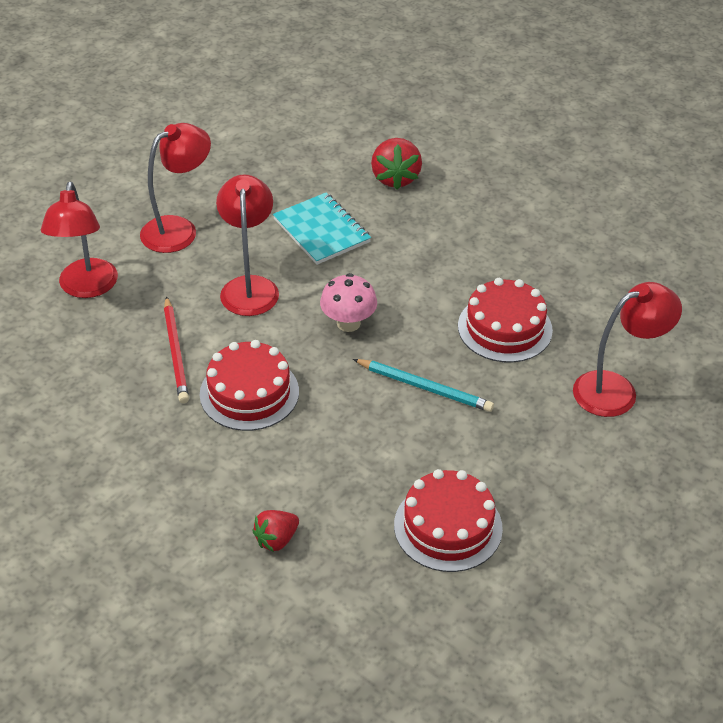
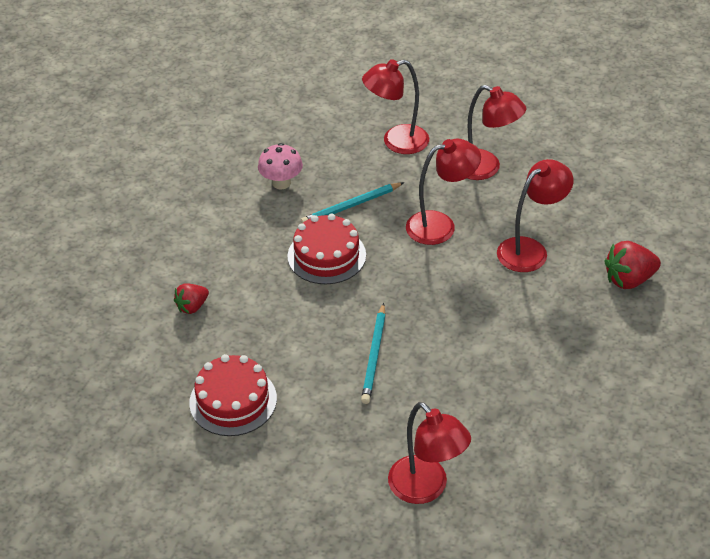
camera: 75 degrees right, 0 degrees up
red pencil [164,296,189,403] -> turquoise pencil [301,182,404,223]
red strawberry [252,510,299,552] -> red strawberry turned 75 degrees counterclockwise [174,283,209,314]
turquoise notebook [273,192,371,265] -> red lamp [497,159,574,272]
pink mushroom [320,273,377,332] -> pink mushroom moved to [258,143,303,189]
red cake [458,278,553,363] -> none

